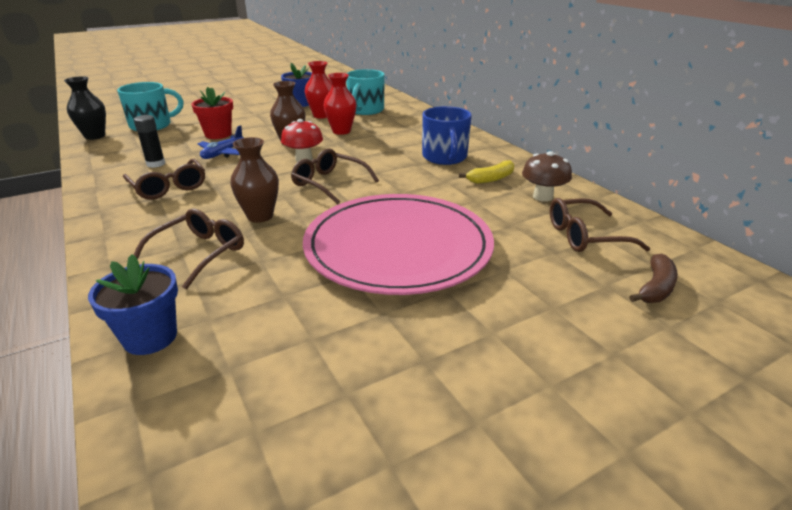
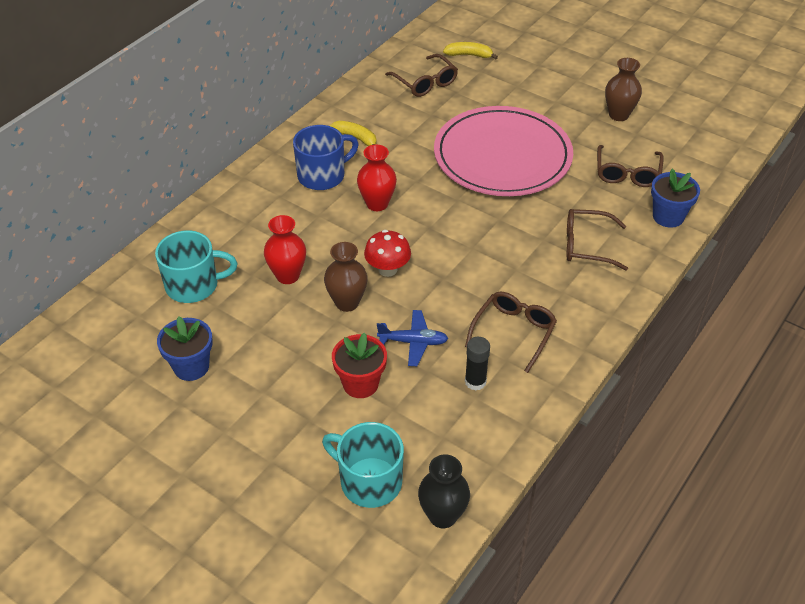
camera: 115 degrees left, 15 degrees up
brown vase [230,137,279,223] -> brown vase moved to [605,58,642,121]
brown glasses [291,149,379,204] -> brown glasses moved to [597,145,664,187]
red vase [305,61,332,118] -> red vase moved to [357,144,397,211]
brown mushroom [522,151,572,202] -> none
brown banana [629,254,678,303] -> yellow banana [443,42,498,59]

